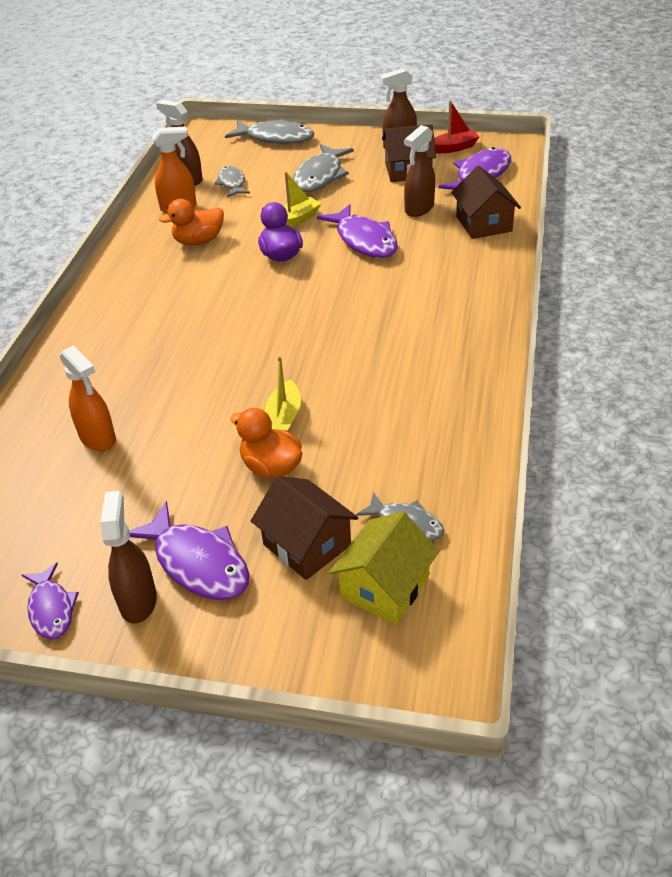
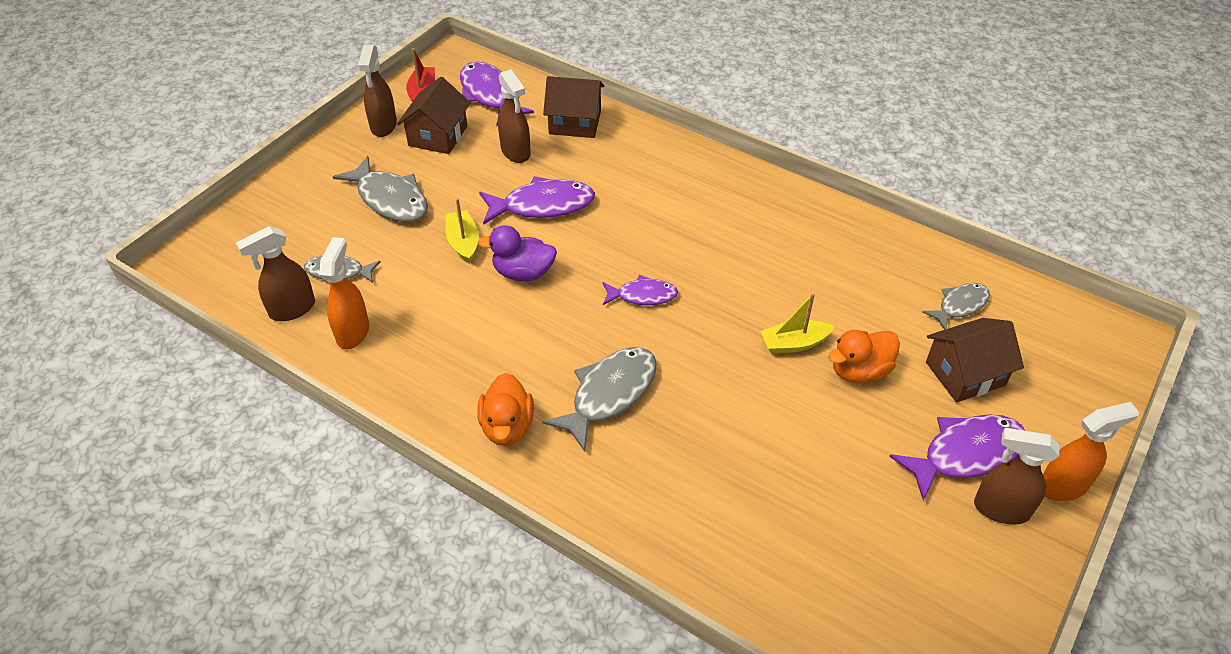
camera: 70 degrees left, 5 degrees up
purple fish [22,563,79,640] -> purple fish moved to [602,275,678,305]
orange spray bottle [60,345,116,451] -> orange spray bottle moved to [1043,402,1139,501]
orange duck [159,199,224,245] -> orange duck moved to [477,373,534,446]
grey fish [225,119,314,144] -> grey fish moved to [542,347,657,452]
yellow boat [265,356,301,432] -> yellow boat turned 135 degrees clockwise [760,293,835,354]
yellow house [329,511,439,624] -> none

